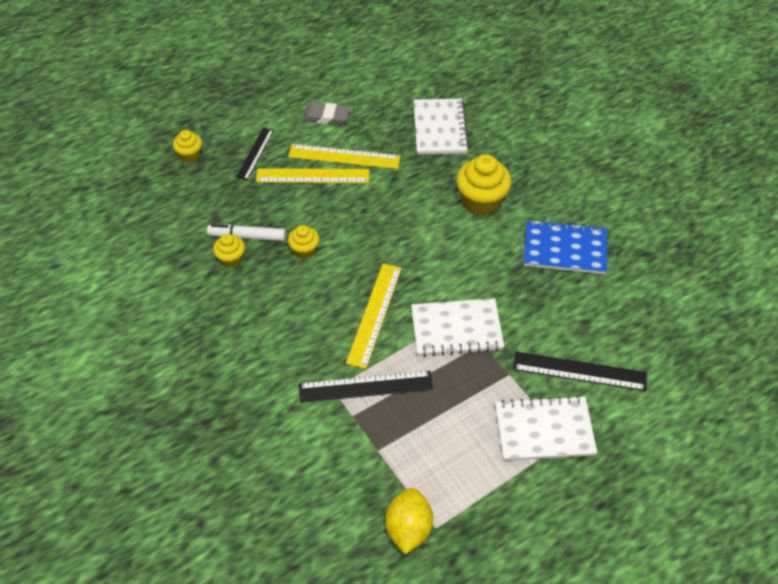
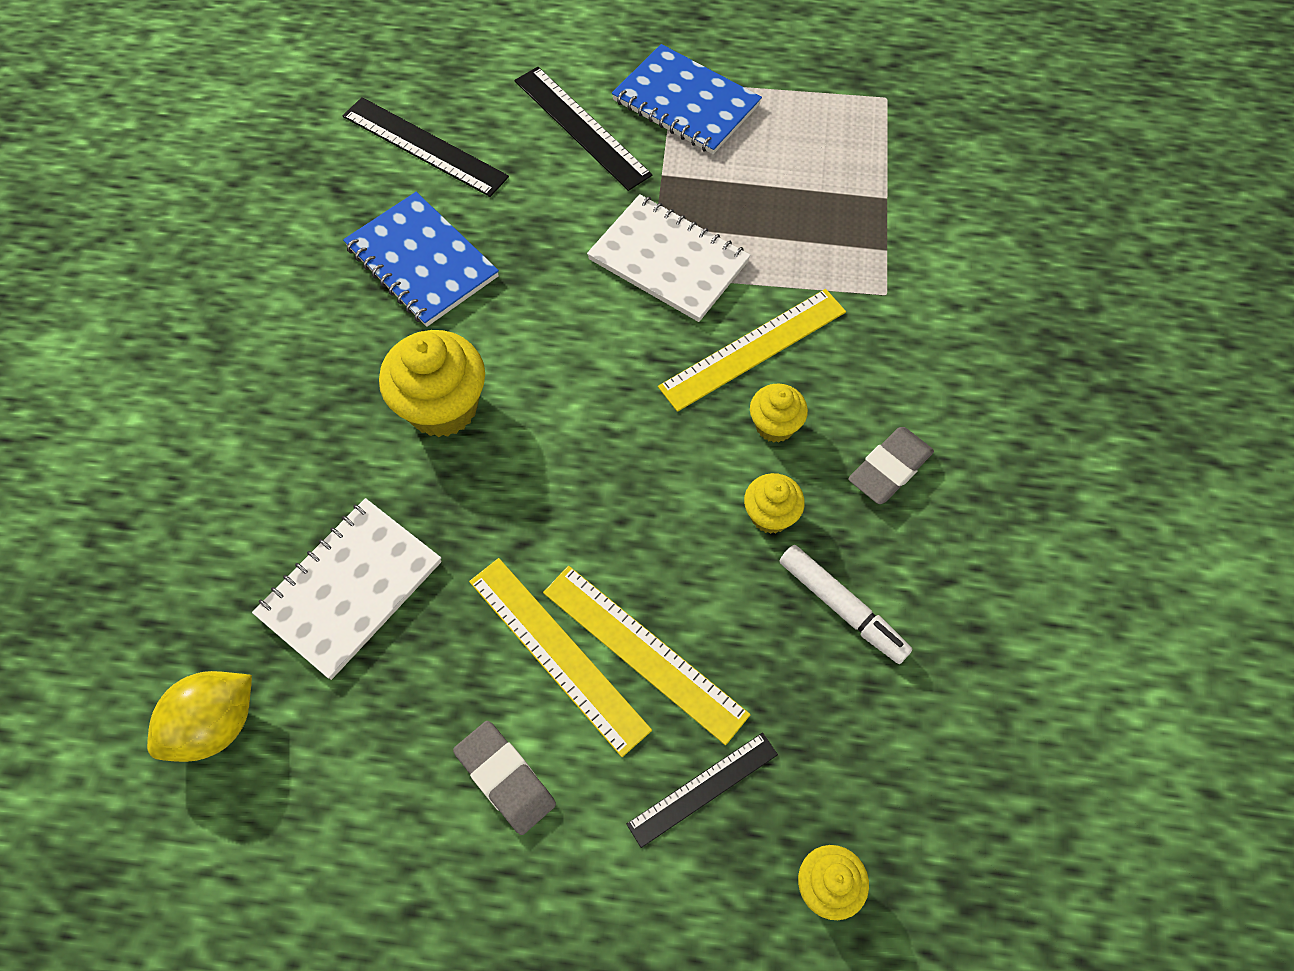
camera: 140 degrees left, 10 degrees up
yellow cupcake [213,234,245,268] -> yellow cupcake moved to [750,384,808,443]
black ruler [299,371,433,403] -> black ruler moved to [343,97,509,197]
yellow lemon [386,488,433,554] -> yellow lemon moved to [147,671,252,762]
white notebook [495,395,597,461] -> blue notebook [612,44,762,154]
none -> grey eraser [848,427,934,504]

